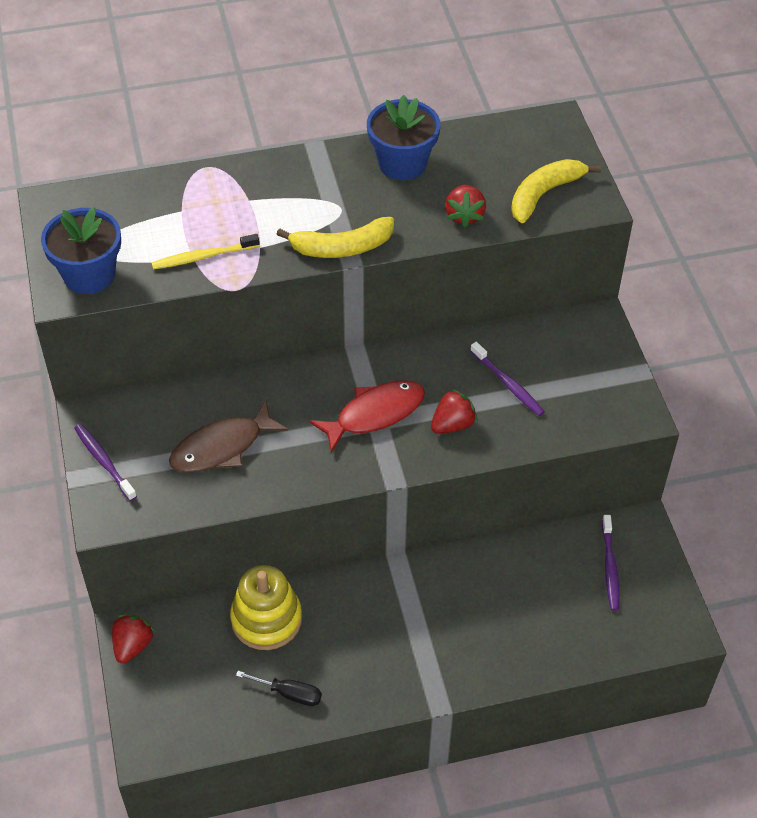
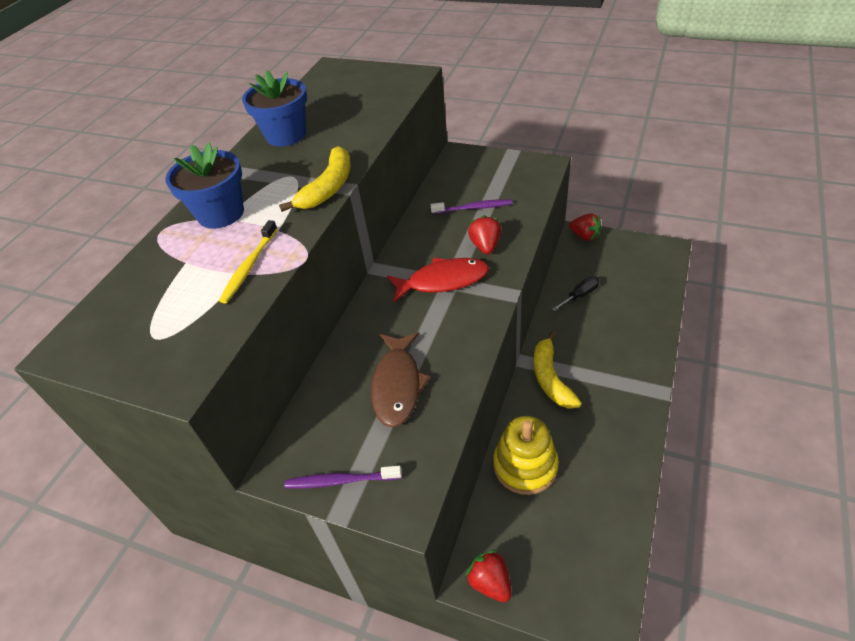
camera: 50 degrees left, 5 degrees down
blue flower pot [41,207,121,294] -> blue flower pot moved to [165,143,244,229]
black screwdriver [236,671,322,706] -> black screwdriver moved to [552,276,599,312]
red fish [309,380,425,453] -> red fish turned 75 degrees clockwise [387,258,489,303]
red strawberry [445,185,486,228] -> red strawberry moved to [569,213,602,241]
yellow banana [511,159,601,223] -> yellow banana moved to [534,331,582,409]
purple toothbrush [602,515,620,611] -> none

